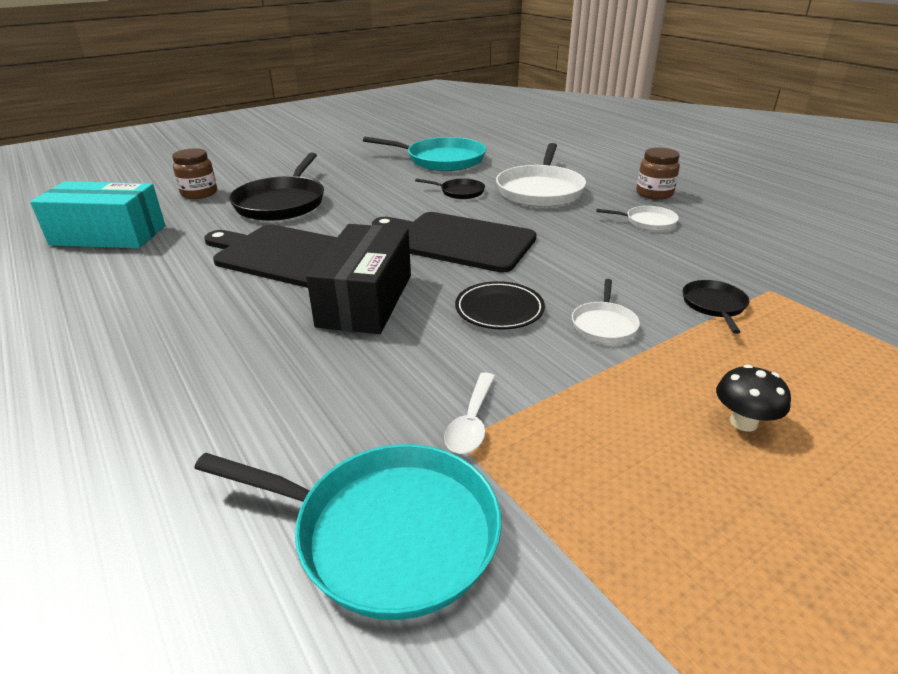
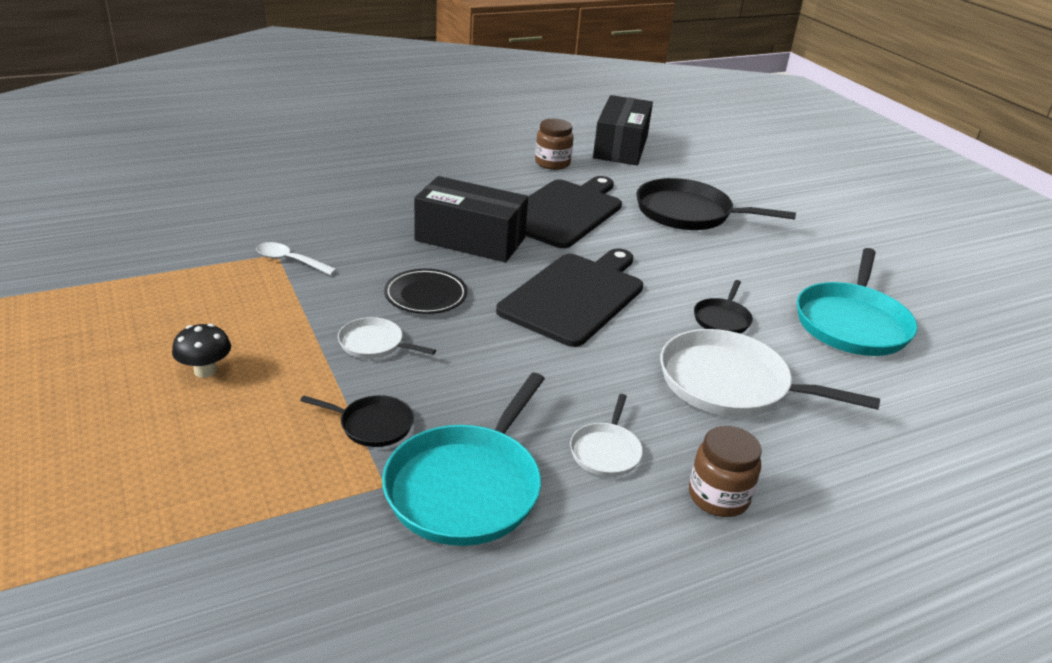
camera: 95 degrees right, 0 degrees up
turquoise box [30,181,165,248] -> black box [593,95,653,165]
brown jar [172,148,217,199] -> brown jar moved to [535,119,574,170]
turquoise pan [194,444,502,620] -> turquoise pan moved to [382,373,545,546]

